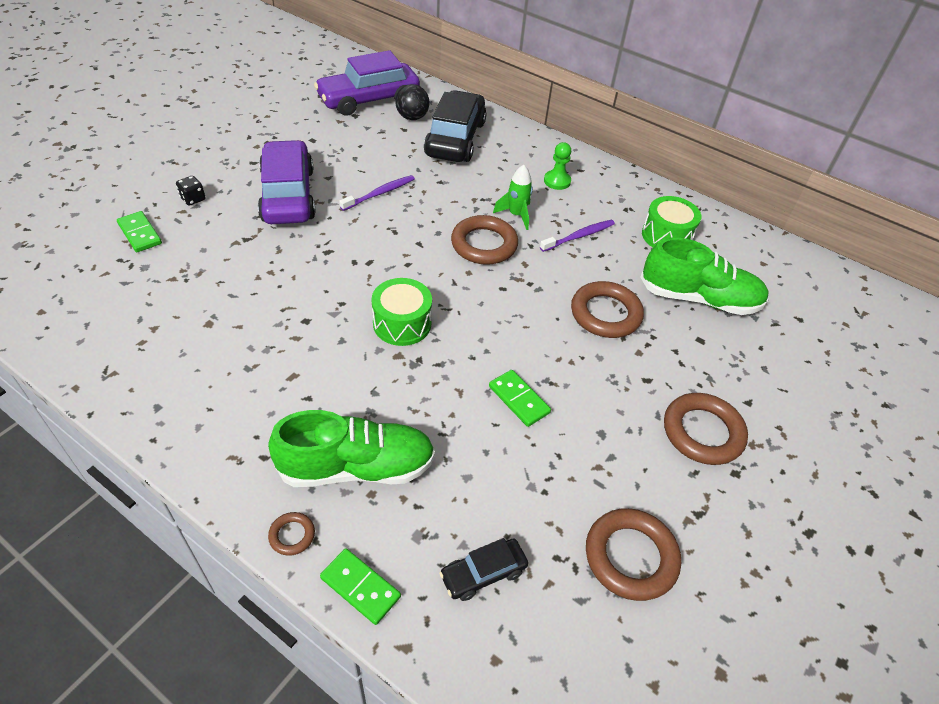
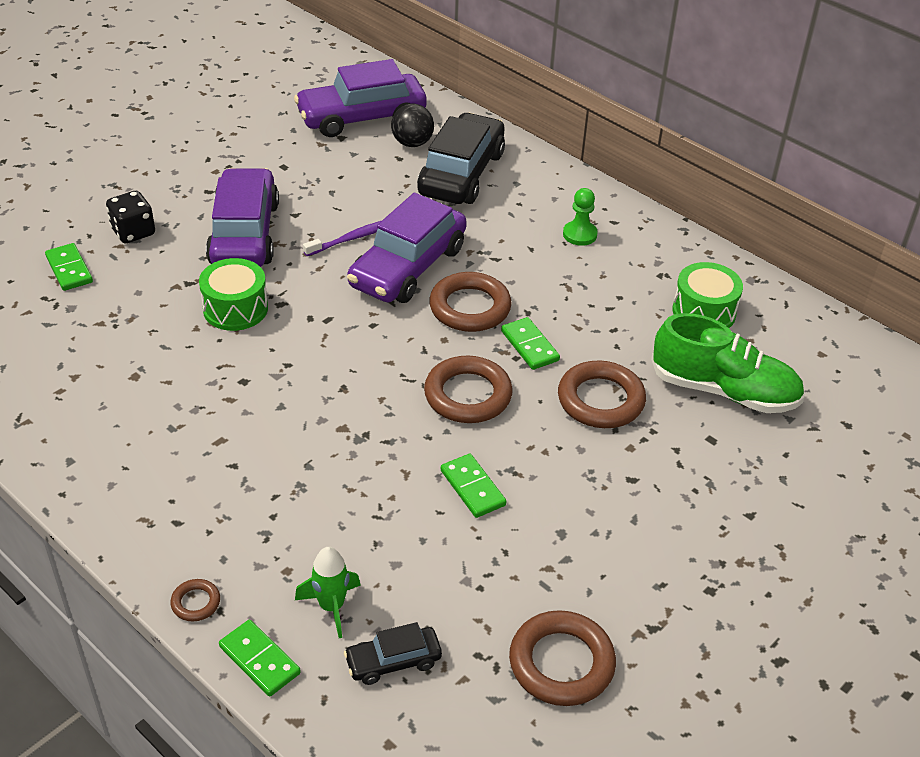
camera: 10 degrees right, 5 degrees down
black dice [176,176,205,206] -> black dice [106,191,155,243], size x1.52
green shoe [268,410,435,487] -> none
green drum [371,278,432,346] -> green drum moved to [199,258,268,331]
green rocket [493,165,533,230] -> green rocket moved to [295,547,361,638]
purple toothbrush [540,220,615,252] -> none
brown ring [664,393,748,465] -> brown ring moved to [424,356,513,423]
none -> purple car [347,193,467,303]
none -> green domino [501,317,560,370]

